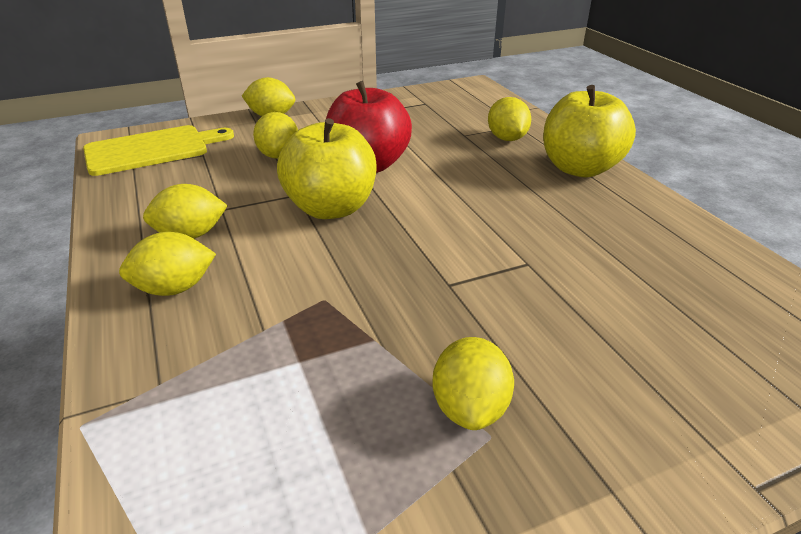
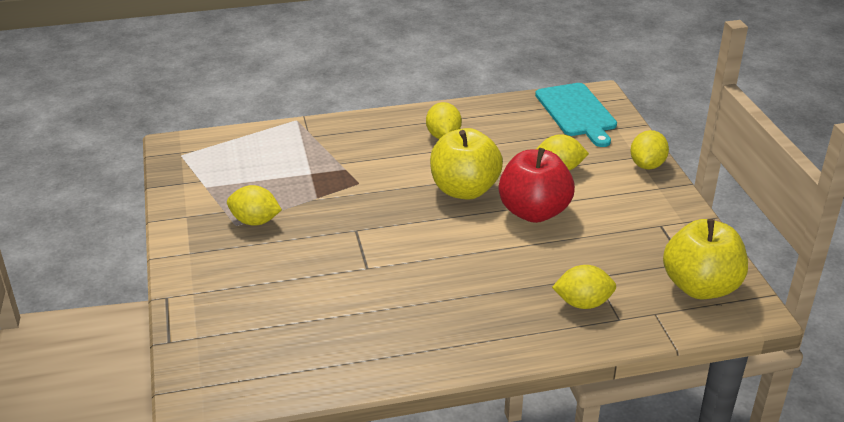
camera: 100 degrees right, 0 degrees up
yellow cutting board [83,125,234,176] -> turquoise cutting board [535,83,617,147]
yellow lemon [119,232,216,296] -> none
yellow apple [543,85,636,178] -> yellow apple moved to [663,219,748,299]

